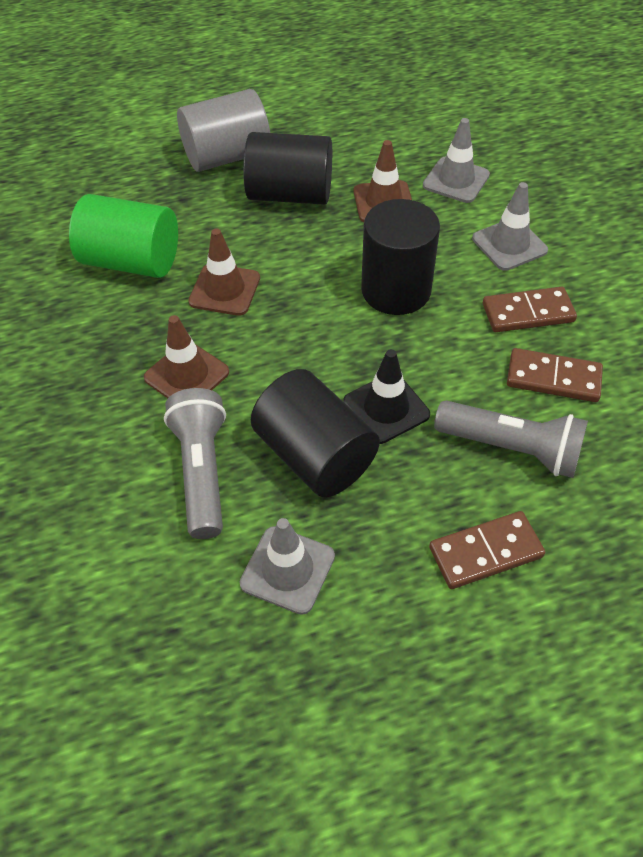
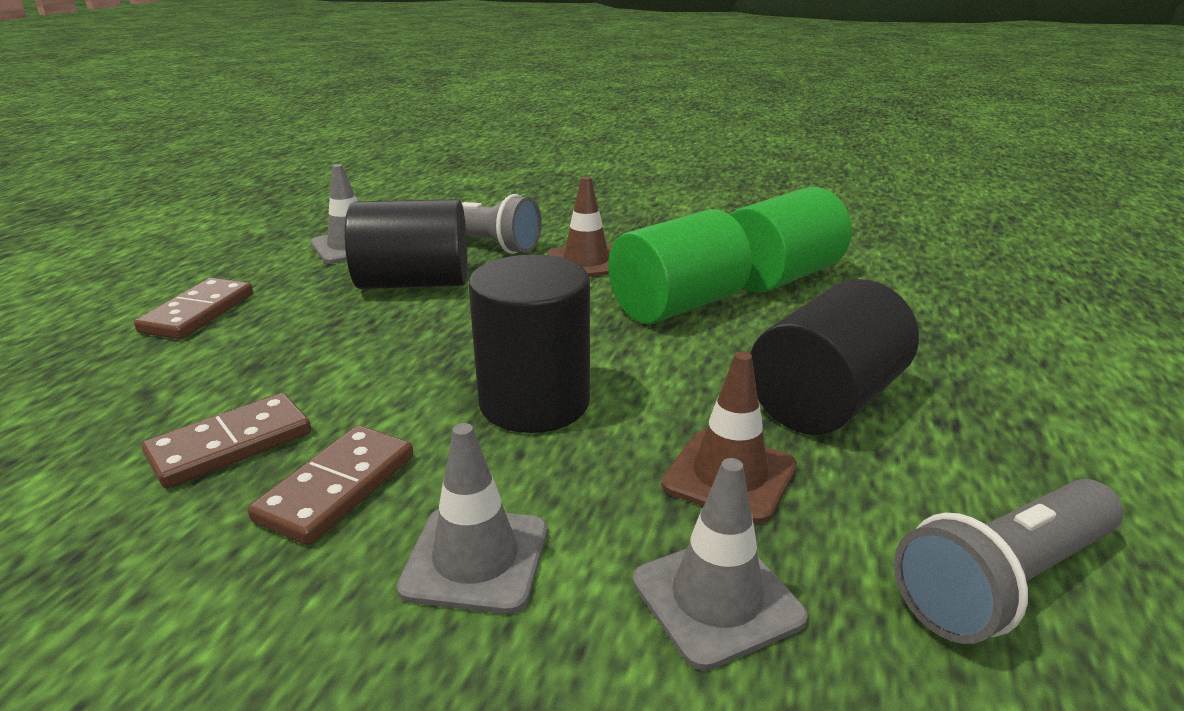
camera: 125 degrees right, 25 degrees down
grey cylinder [177,89,270,172] -> none
brown traffic cone [188,228,260,316] -> green cylinder [608,209,752,324]
black traffic cone [344,349,430,444] -> none
grey flashlight [434,400,588,478] -> grey flashlight moved to [894,479,1123,644]

